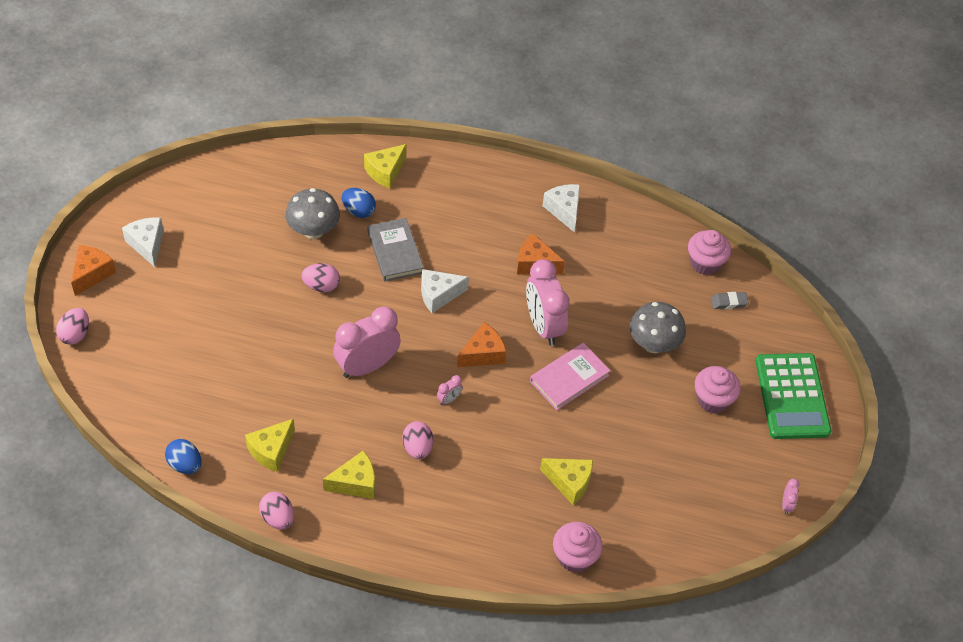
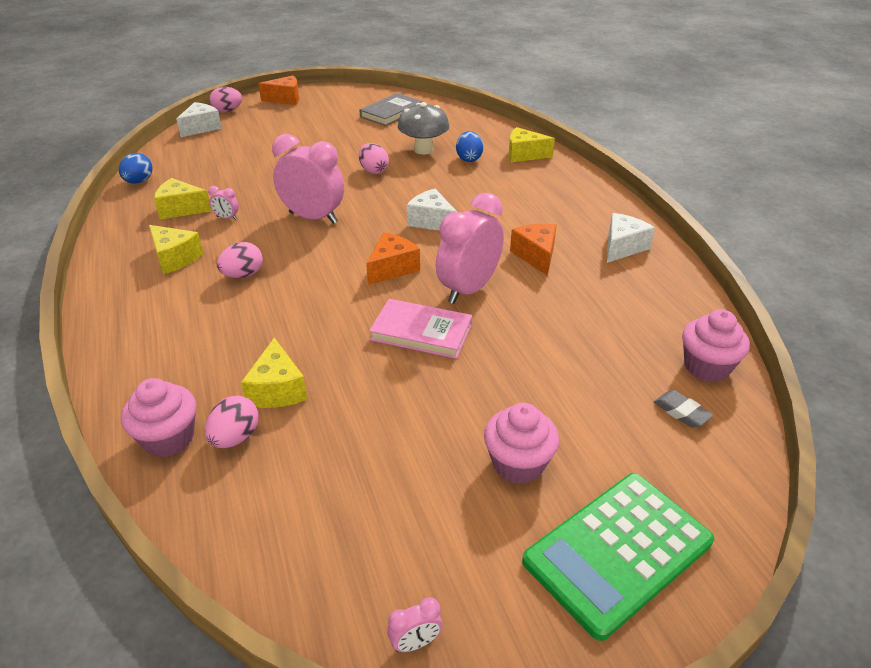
camera: 60 degrees right, 15 degrees down
white cheese [122,217,164,267] -> white cheese moved to [176,102,222,137]
pink egg [259,492,294,530] -> pink egg moved to [205,395,259,448]
grey book [367,218,424,281] -> grey book moved to [359,93,423,126]
pink clock [437,375,463,405] -> pink clock moved to [208,186,239,220]
orange cheese [457,322,506,367] -> orange cheese turned 75 degrees counterclockwise [366,233,420,285]
grey mushroom [630,302,686,353] -> none

